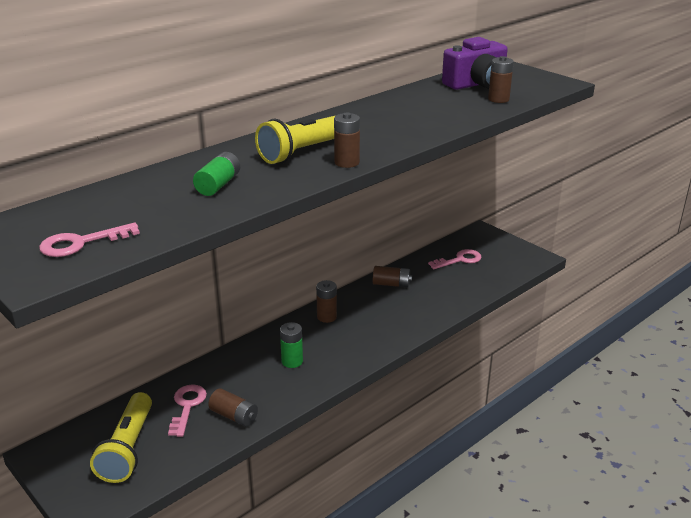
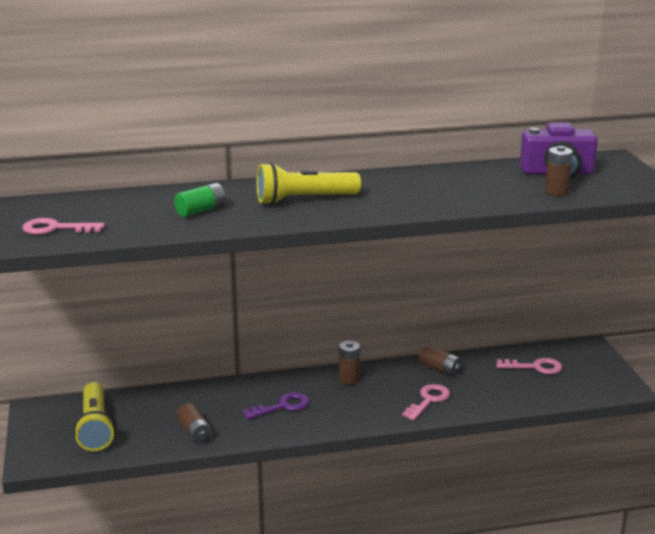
camera: 30 degrees right, 5 degrees down
yellow flashlight [90,392,152,483] -> yellow flashlight turned 45 degrees counterclockwise [74,382,115,451]
pink key [168,384,207,437] -> pink key moved to [402,384,450,421]
green battery [280,322,303,368] -> purple key [243,392,309,419]
brown battery [334,112,360,168] -> none

